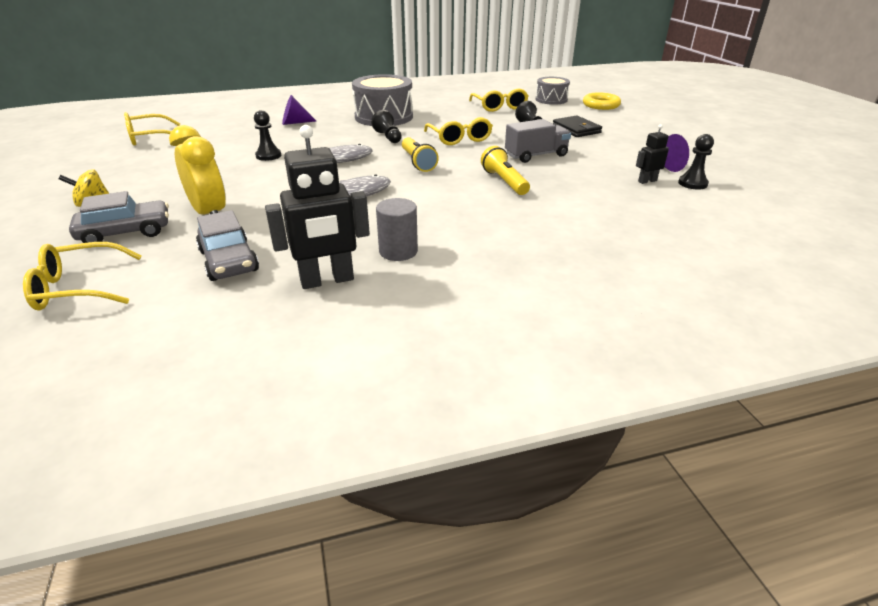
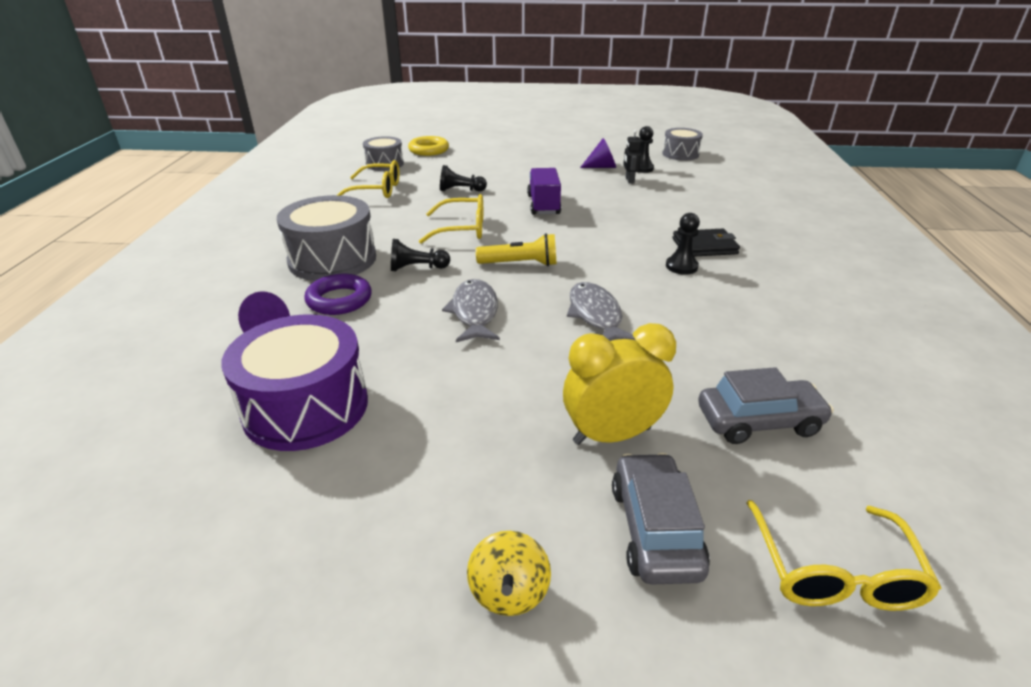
camera: 70 degrees left, 0 degrees up
yellow glasses [124,112,180,146] -> none
black pawn [254,110,281,161] -> black pawn moved to [666,213,700,275]
black robot [265,125,370,289] -> none
grey cylinder [376,198,418,261] -> none
yellow flashlight [481,146,530,195] -> none
grey truck [505,119,571,163] -> purple truck [527,168,561,215]
black wallet [553,116,602,137] -> black wallet moved to [672,229,740,257]
none -> purple drum [221,314,368,451]
none -> purple ring [304,274,372,315]
none -> grey drum [662,128,703,161]

